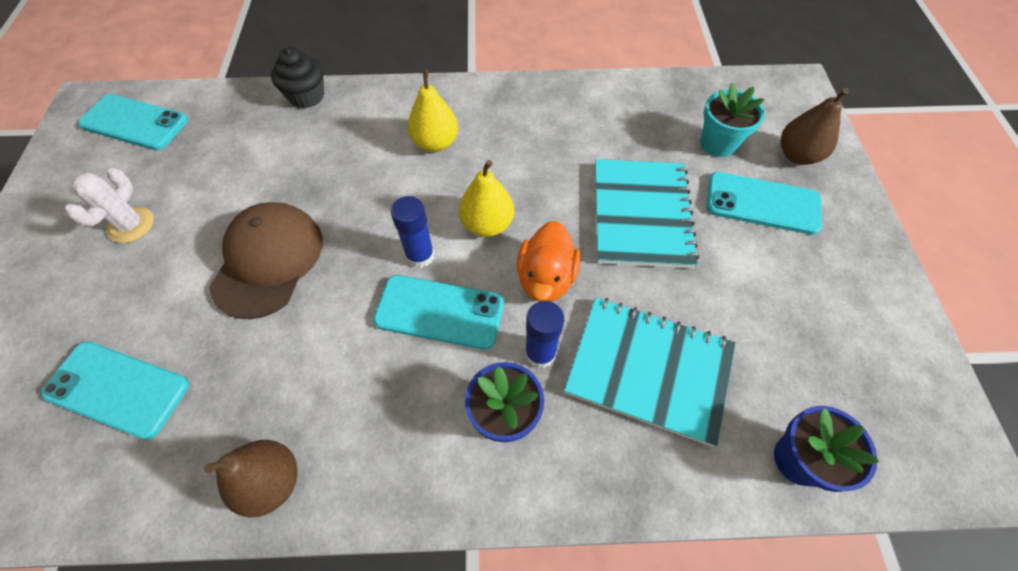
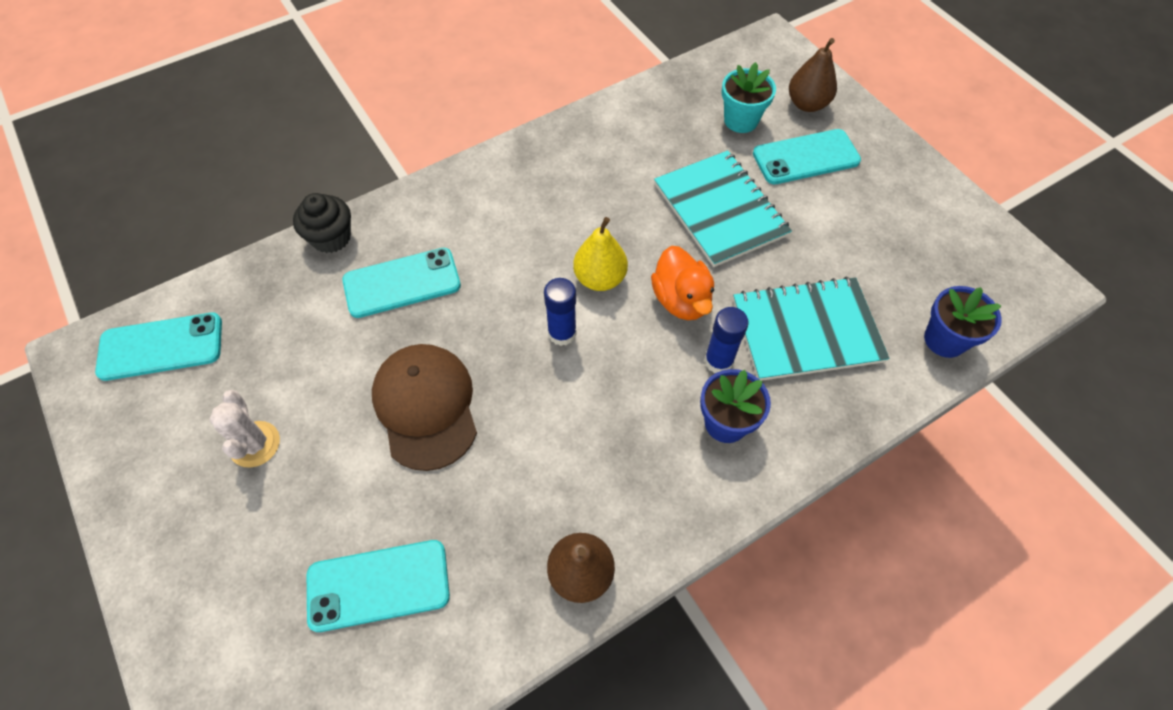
camera: 30 degrees left, 0 degrees up
turquoise phone [373,275,504,350] -> turquoise phone moved to [342,248,461,318]
yellow pear [408,70,458,152] -> none

